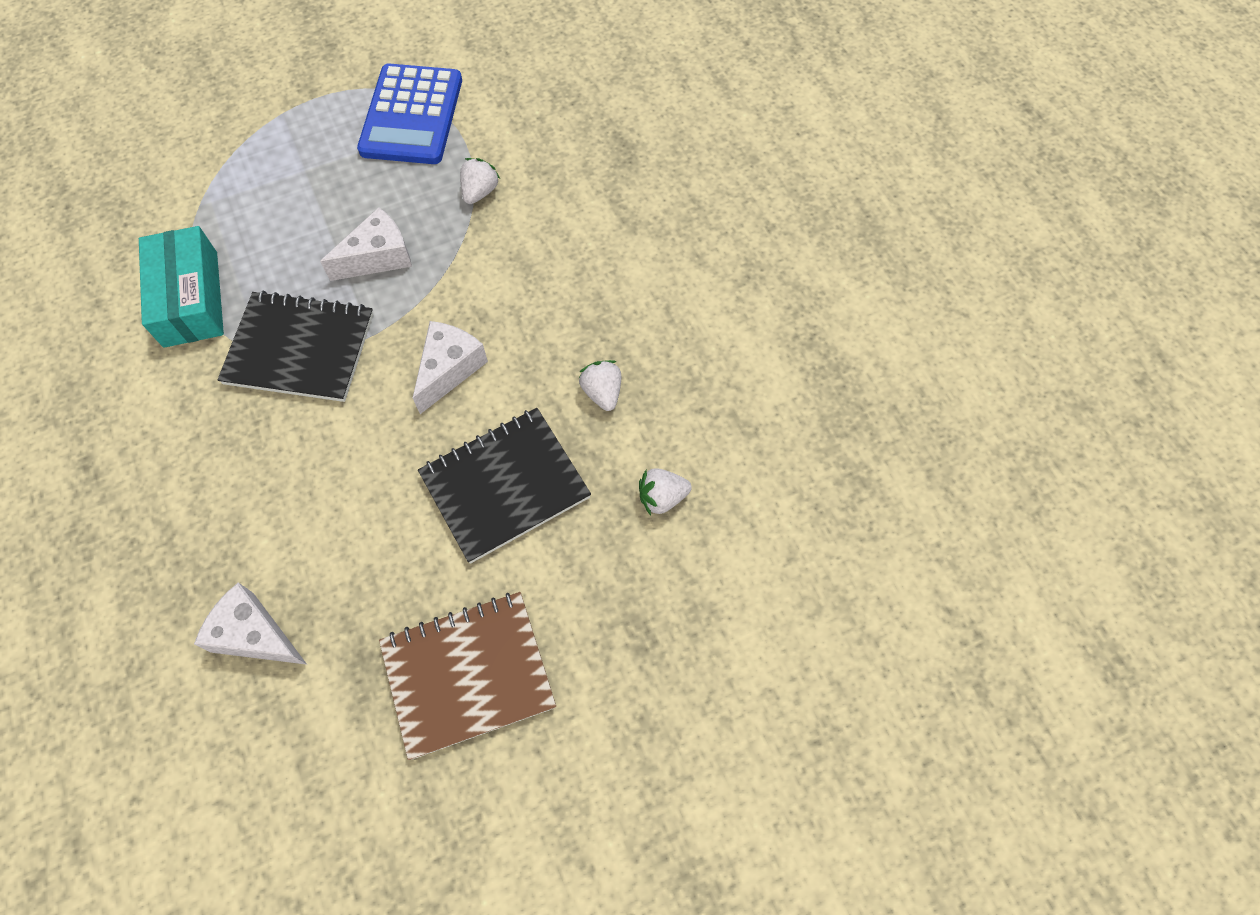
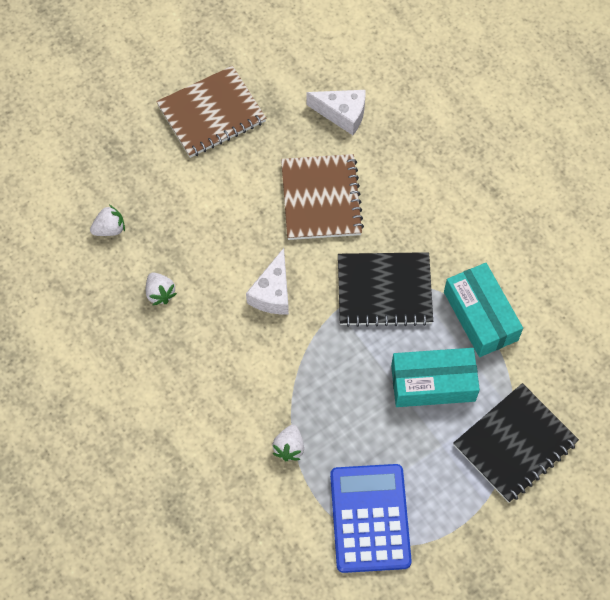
camera: 170 degrees right, 0 degrees up
white cheese [320,207,412,281] -> none
black notebook [418,408,591,564] -> black notebook moved to [453,383,579,503]
none -> brown notebook [281,154,364,240]
none -> turquoise box [391,348,480,407]

